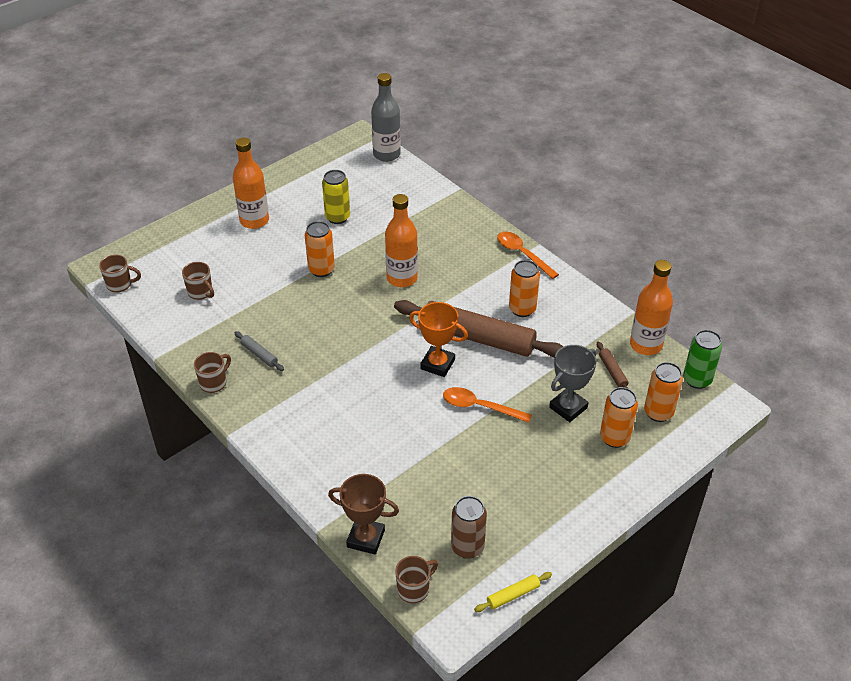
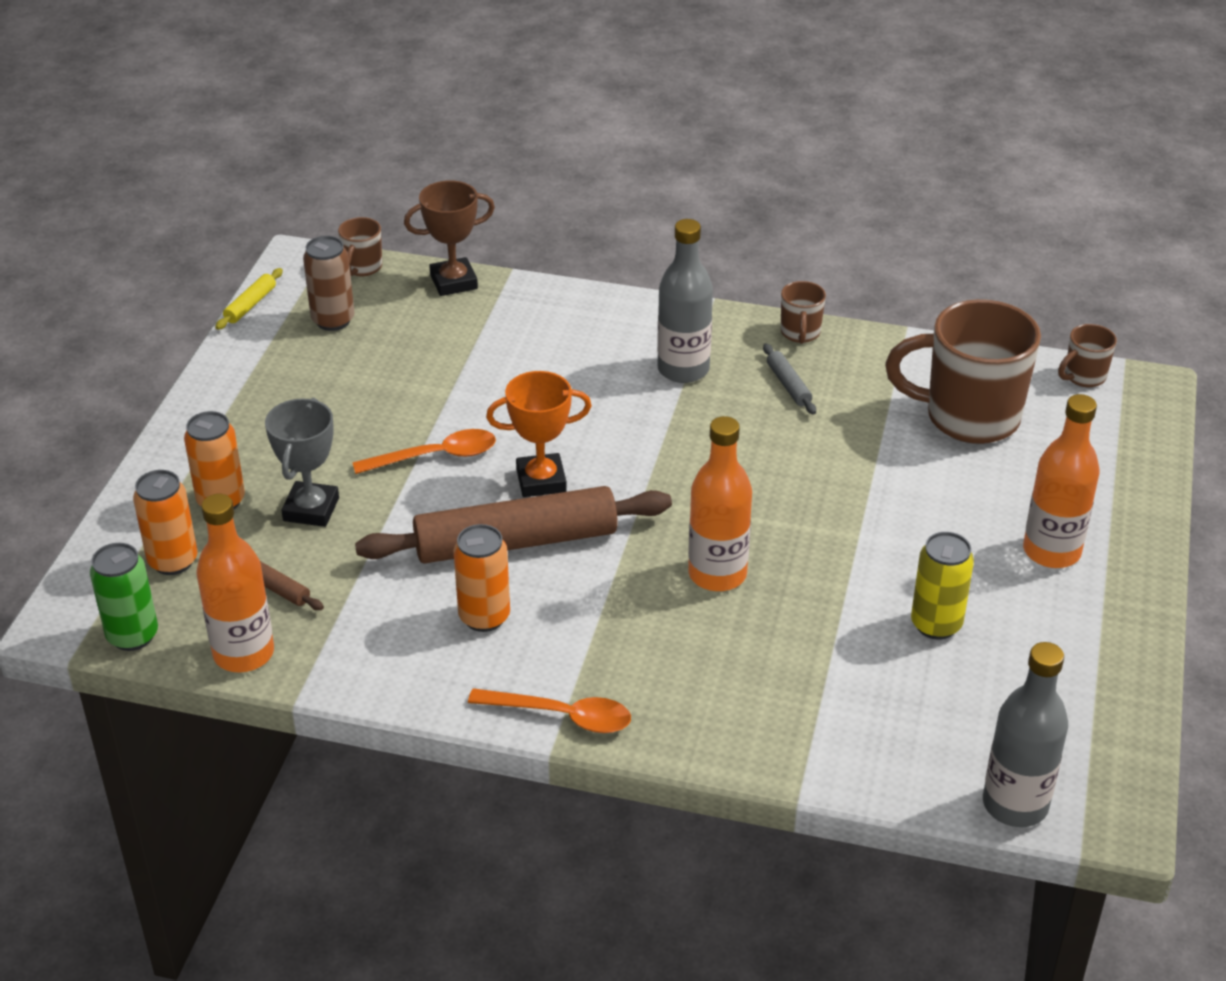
camera: 145 degrees right, 5 degrees down
brown mug [182,262,214,300] -> brown mug [885,299,1041,444], size x2.20
grey rolling pin [235,331,284,371] -> grey rolling pin turned 60 degrees clockwise [763,344,816,415]
orange can [305,221,335,277] -> none
none -> grey bottle [657,219,713,383]

